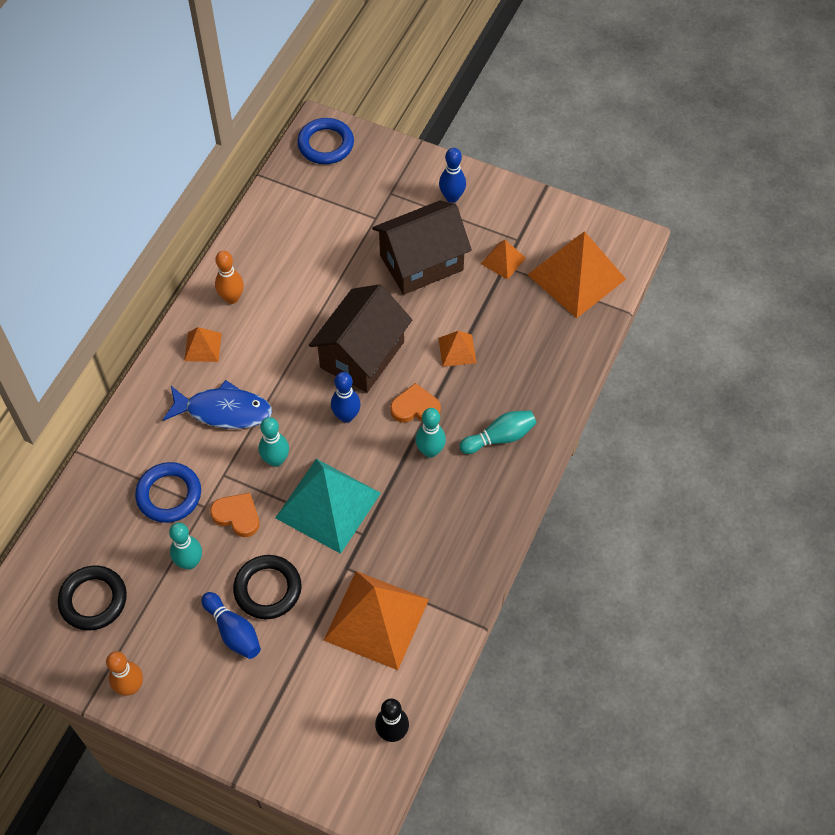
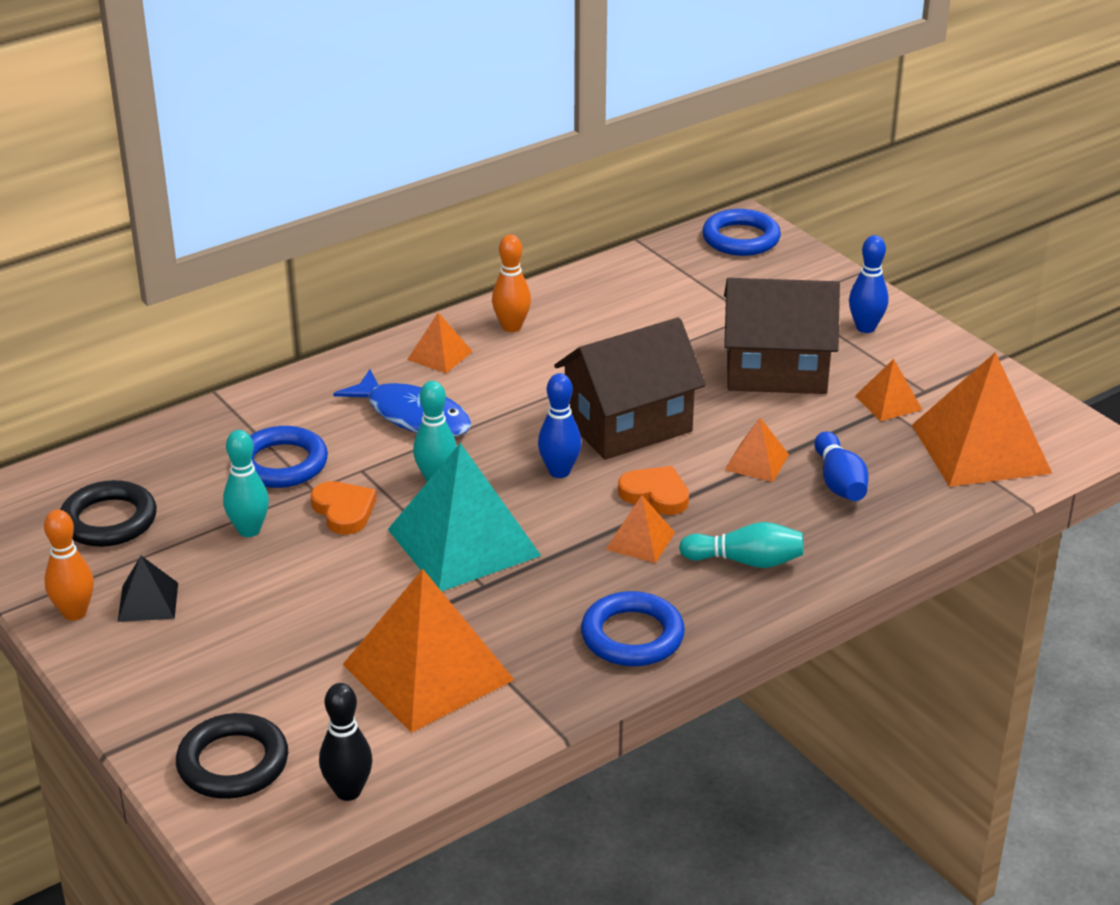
camera: 30 degrees right, 25 degrees down
blue bowling pin [201,592,261,659] -> blue bowling pin moved to [814,431,869,501]
black ring [233,555,302,619] -> black ring moved to [176,713,288,799]
turquoise bowling pin [416,408,446,458] -> orange pyramid [605,495,675,563]
none -> black pyramid [118,556,178,622]
none -> blue ring [581,591,685,666]

